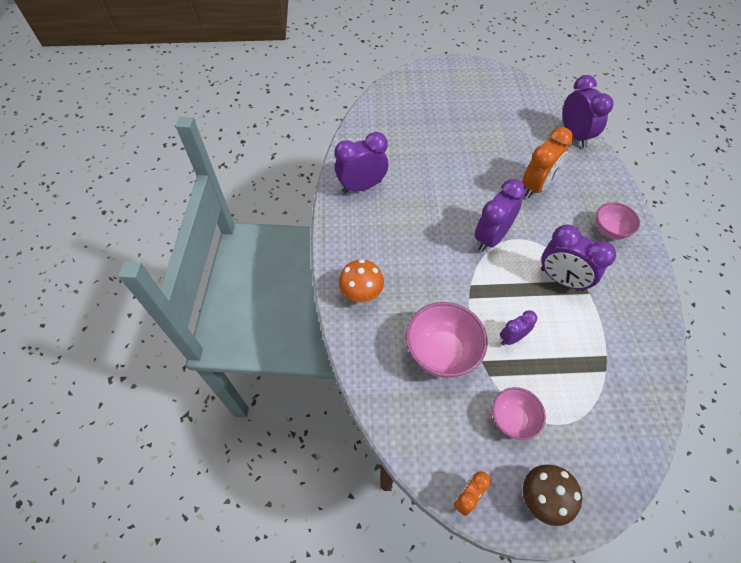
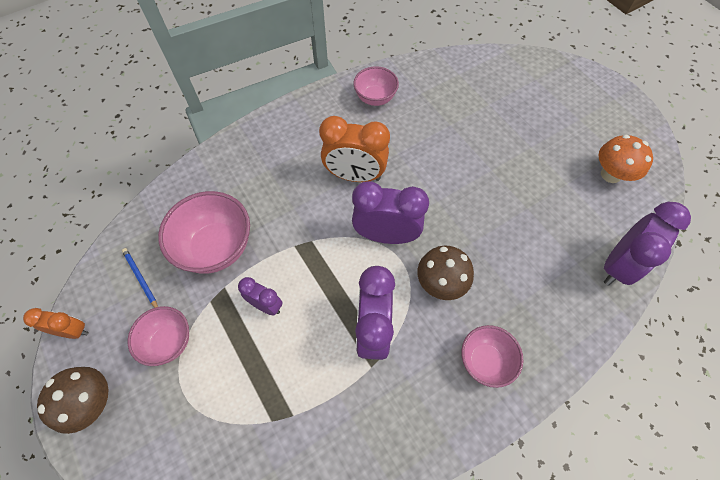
camera: 60 degrees right, 5 degrees up
purple clock [334,132,389,193] -> pink bowl [353,66,399,106]
orange mushroom [339,259,384,302] -> orange mushroom moved to [598,135,653,183]
orange clock [522,127,573,198] -> orange clock moved to [319,116,390,182]
none -> blue pencil [122,248,158,308]
none -> brown mushroom [417,246,474,300]

